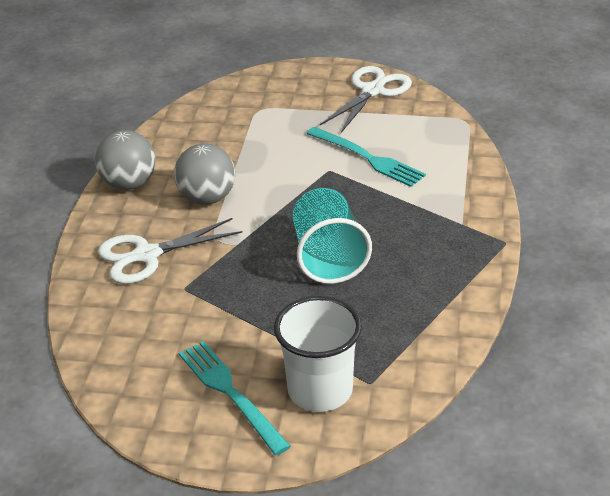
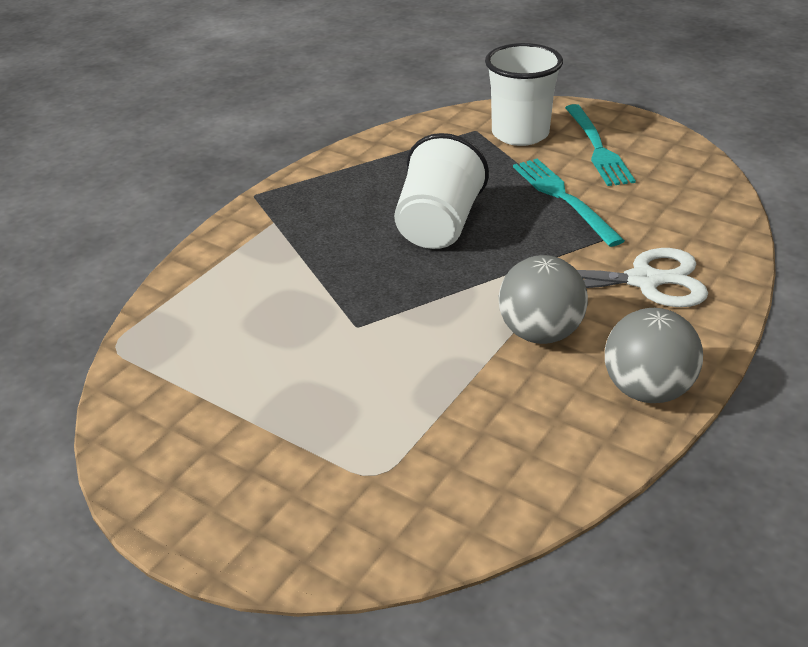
camera: 155 degrees left, 0 degrees up
turquoise cup [293,188,372,284] -> white cup [394,133,489,249]
turquoise fork [306,127,426,187] -> turquoise fork moved to [513,159,625,247]
white scissors [320,66,412,133] -> none

